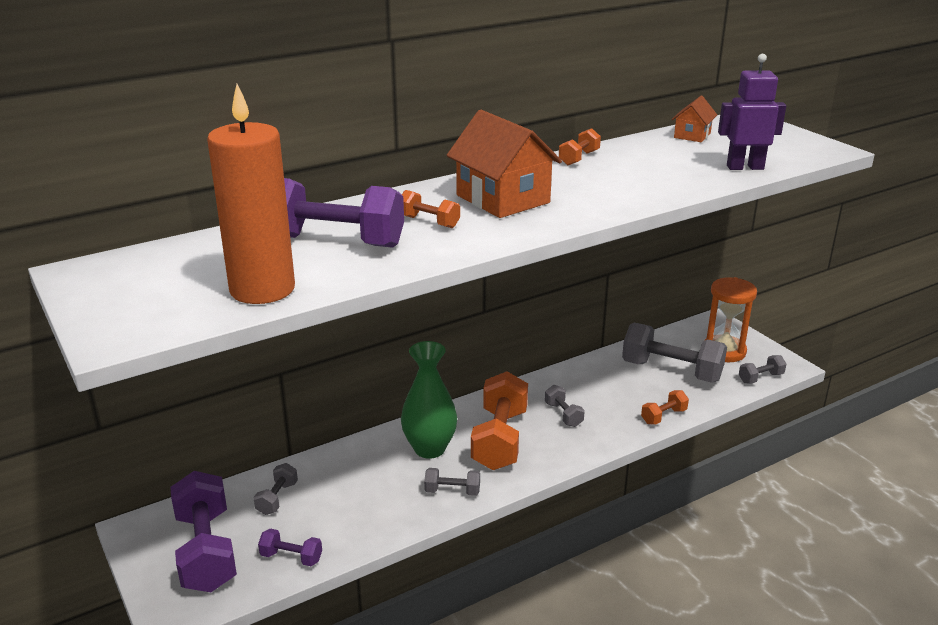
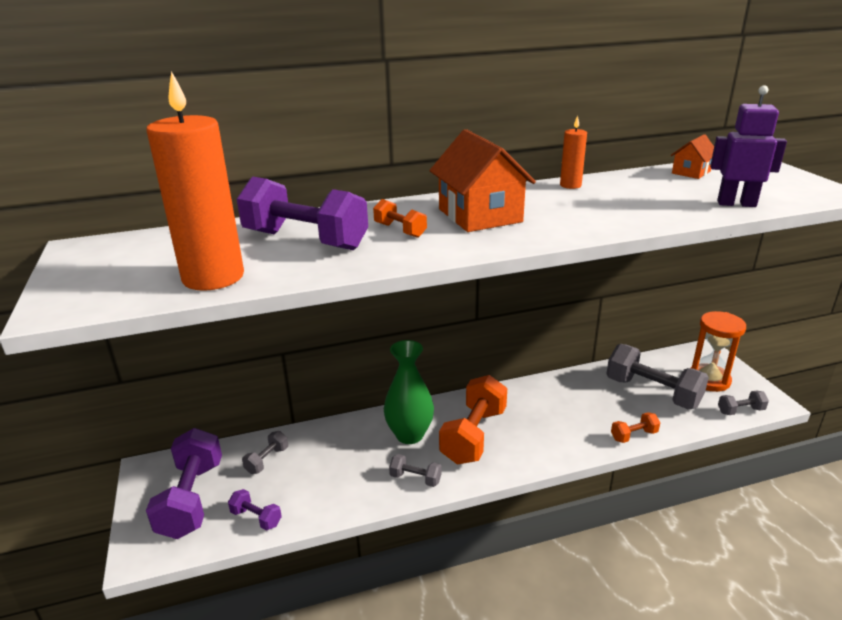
camera: 15 degrees right, 0 degrees up
grey dumbbell [545,385,585,427] -> none
orange dumbbell [559,128,601,165] -> orange candle [560,116,587,189]

